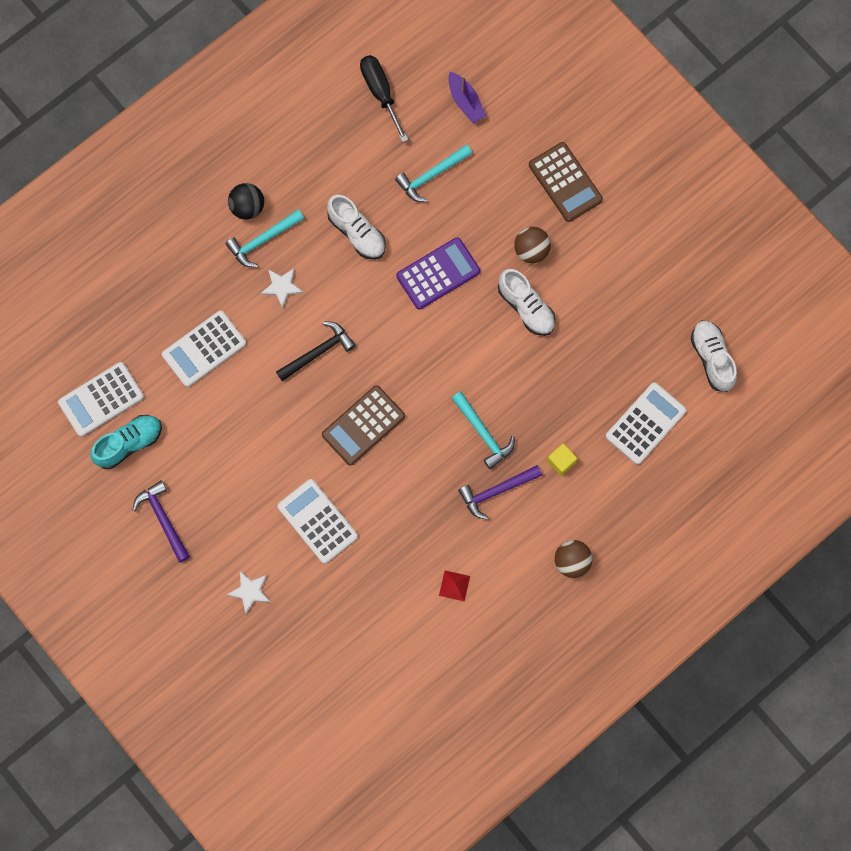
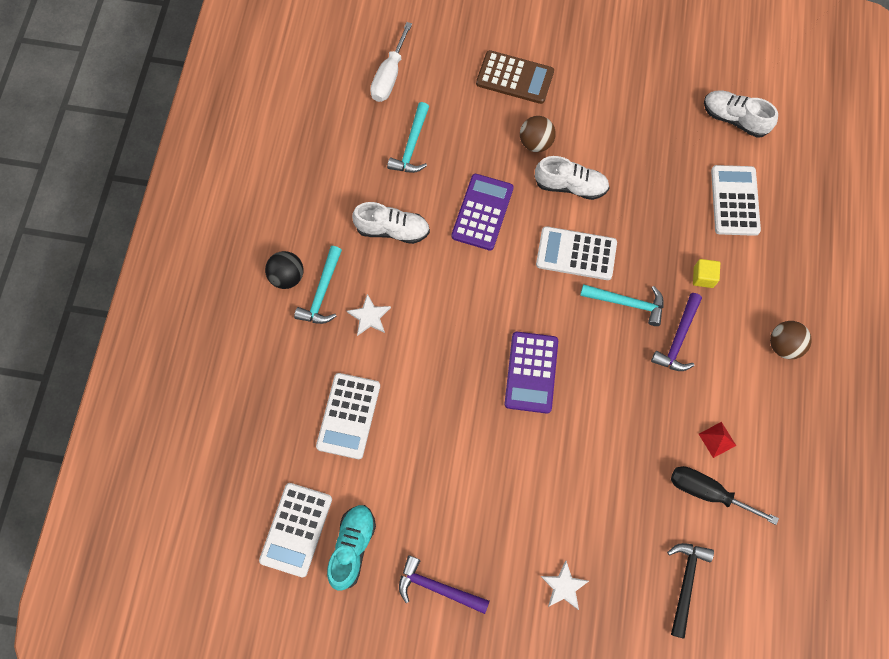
camera: 40 degrees left, 5 degrees down
black hammer [276,322,356,381] -> black hammer moved to [667,543,714,639]
white calculator [277,479,358,564] -> white calculator moved to [536,226,617,280]
brown calculator [322,385,405,466] -> purple calculator [505,332,558,414]
black screwdriver [360,55,408,142] -> black screwdriver moved to [671,466,779,525]
purple boat [448,72,486,123] -> white screwdriver [370,22,412,102]

